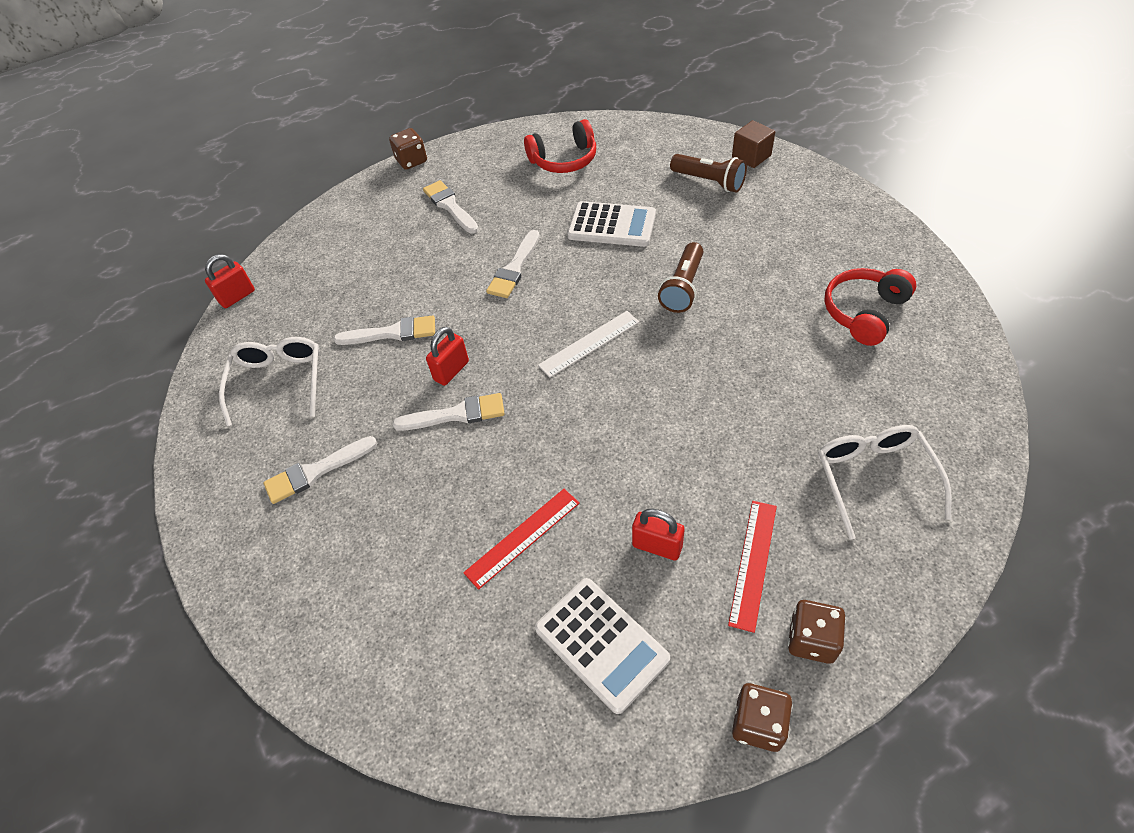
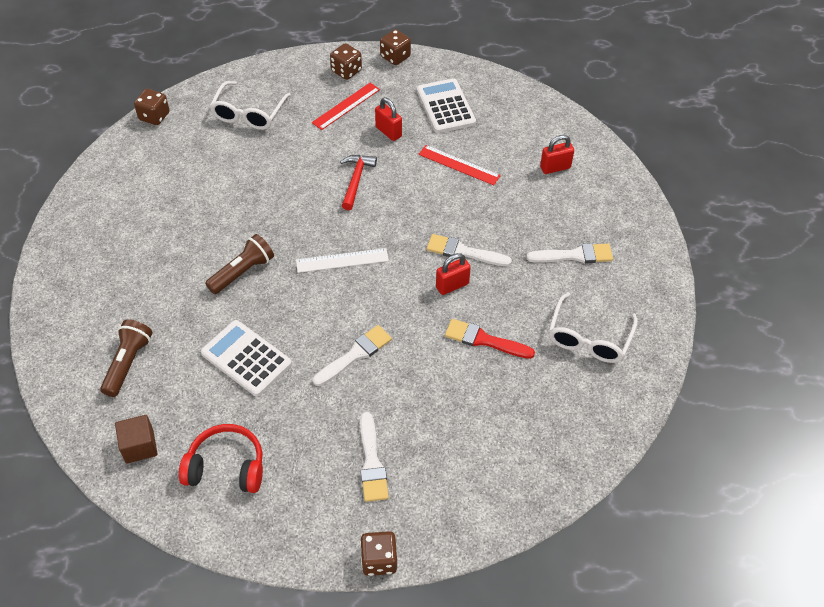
camera: 160 degrees left, 0 degrees up
red padlock [205,254,255,308] -> red padlock moved to [540,135,574,174]
white brush [334,315,435,345] -> red brush [445,319,535,359]
red ruler [463,489,580,590] -> red ruler turned 45 degrees clockwise [419,145,501,185]
brown flashlight [670,154,747,192] -> brown flashlight turned 45 degrees clockwise [100,320,153,397]
brown cube [732,120,775,168] -> brown cube moved to [115,415,158,464]
red headphones [824,268,916,346] -> none
none -> brown dice [134,89,170,125]
none -> red hammer [340,155,377,210]

